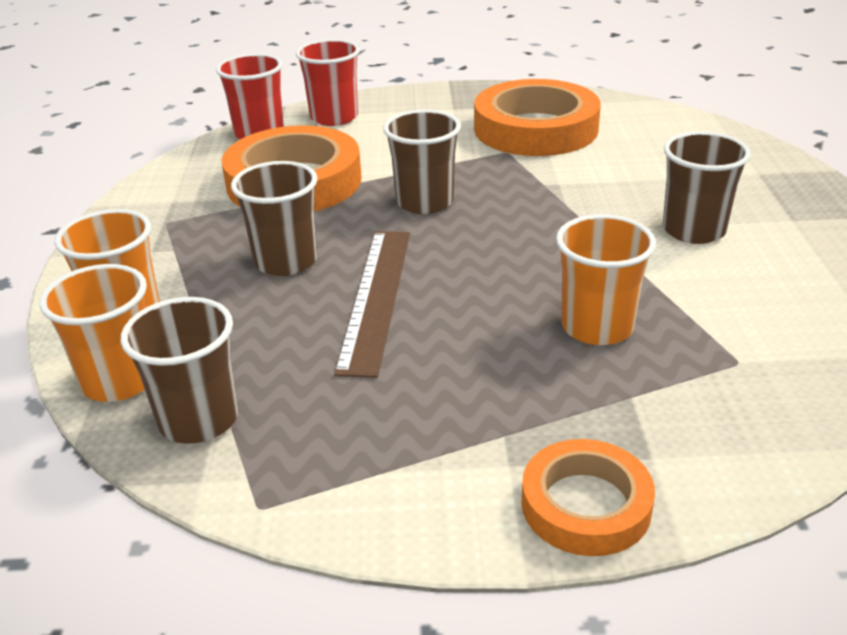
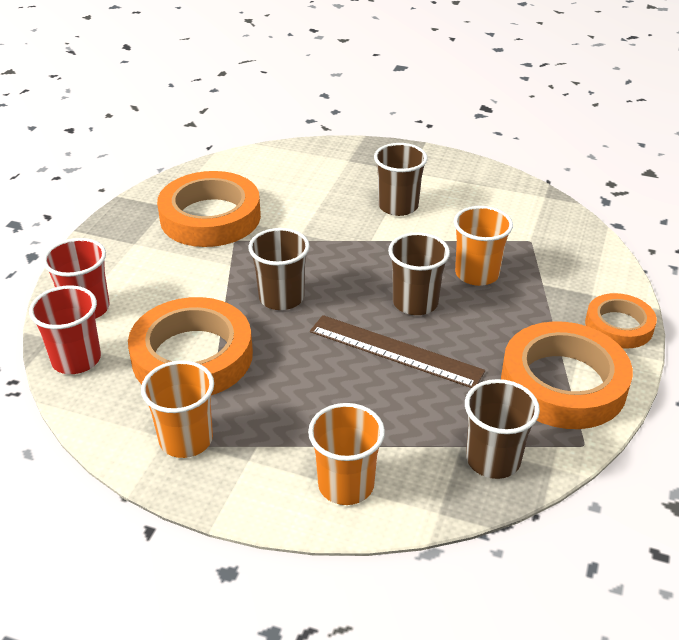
camera: 70 degrees left, 5 degrees up
orange cup [40,264,147,402] -> orange cup moved to [141,360,214,458]
brown cup [231,161,318,276] -> brown cup moved to [388,232,450,315]
none -> orange tape [501,321,633,429]

